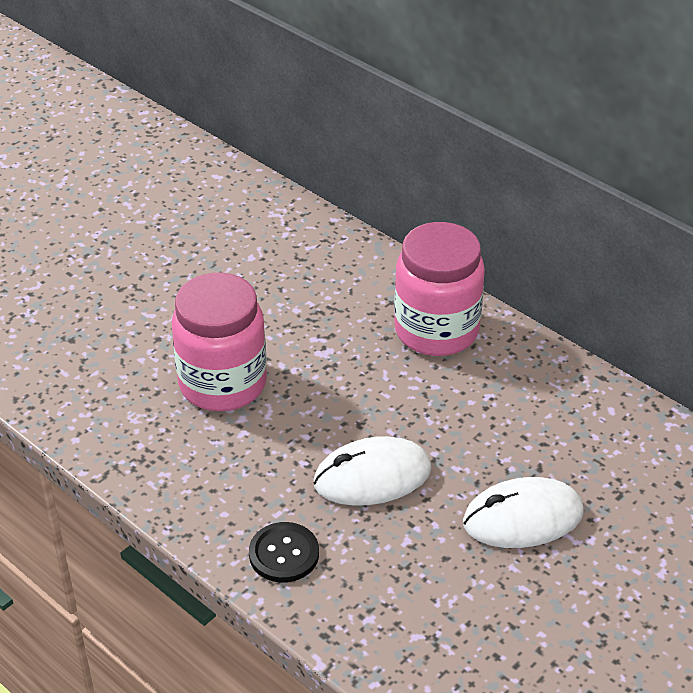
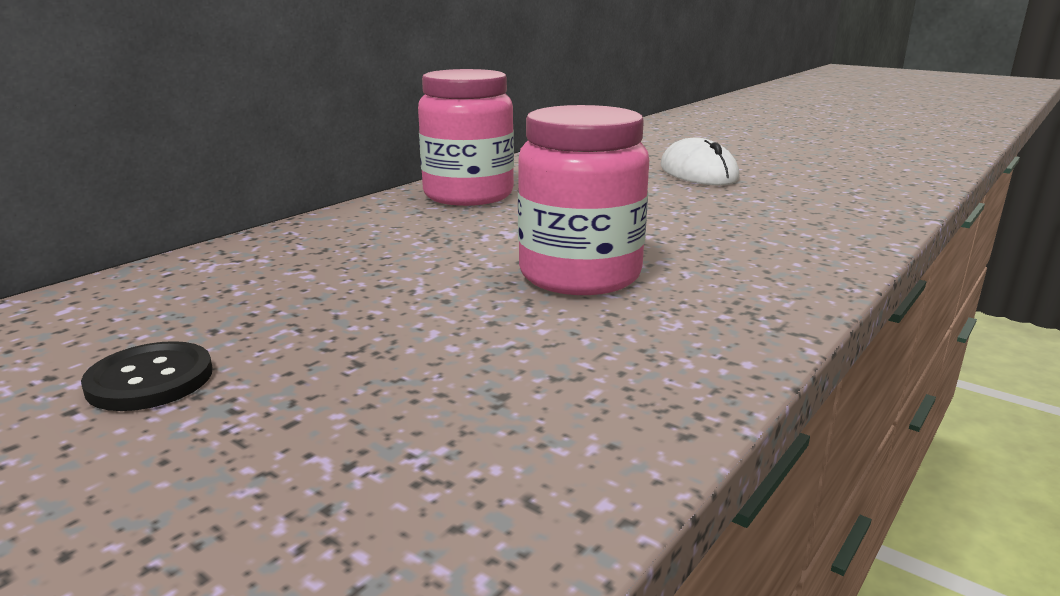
camera: 95 degrees left, 20 degrees down
black button [249,522,319,583] -> black button moved to [81,341,213,411]
white mouse [314,436,432,506] -> none

